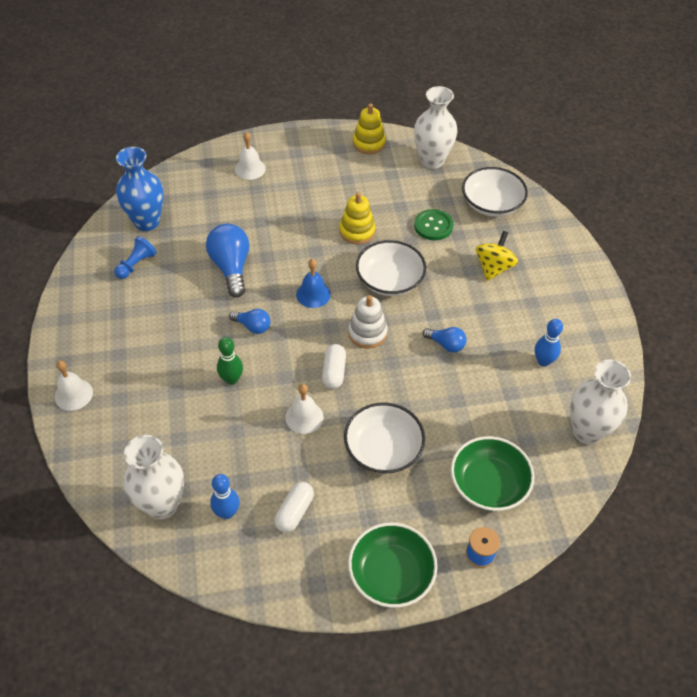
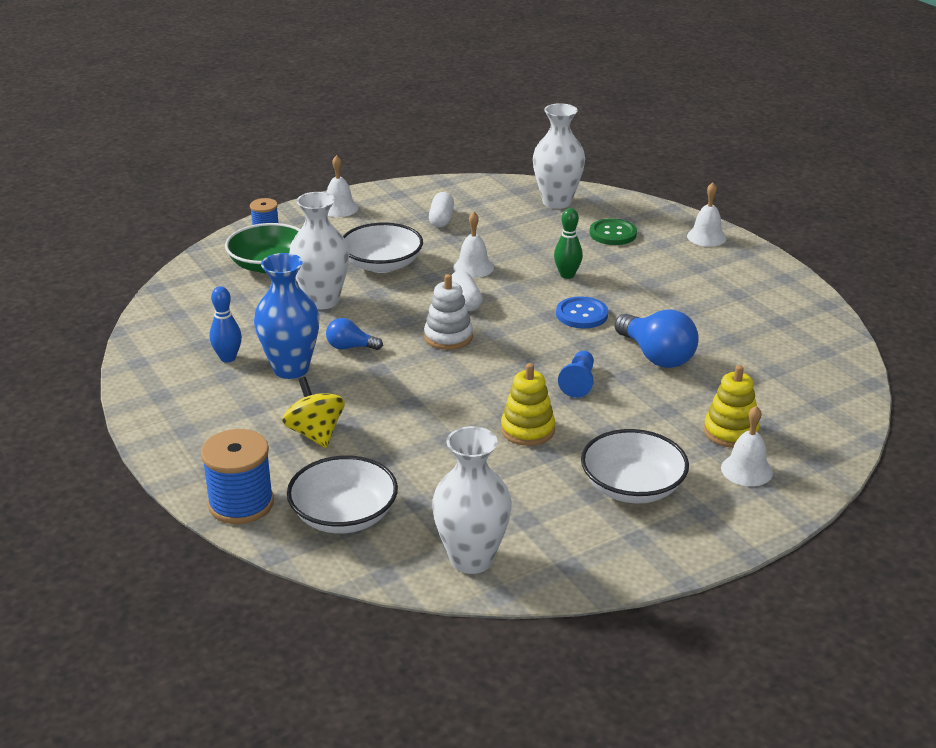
camera: 160 degrees right, 20 degrees down
blue pawn [114,236,157,279] -> blue pawn moved to [558,351,594,398]
blue vase [116,147,164,231] -> blue vase moved to [254,253,319,379]
blue bowling pin [210,474,240,519] -> none
blue light bulb [229,309,270,334] -> blue button [556,296,608,328]
blue bell [296,259,331,308] -> none
green bowl [348,523,438,608] -> white bell [327,155,359,217]
yellow stacking toy [353,104,386,154] -> yellow stacking toy moved to [704,365,760,448]
white bowl [356,240,426,296] -> white bowl moved to [581,429,689,503]
green button [414,209,453,240] -> green button moved to [590,218,637,245]
yellow spinning top [476,231,518,281] -> yellow spinning top turned 150 degrees clockwise [282,377,345,448]
white vase [570,359,631,444] -> white vase moved to [289,192,349,309]
none -> blue spool [201,429,274,524]

